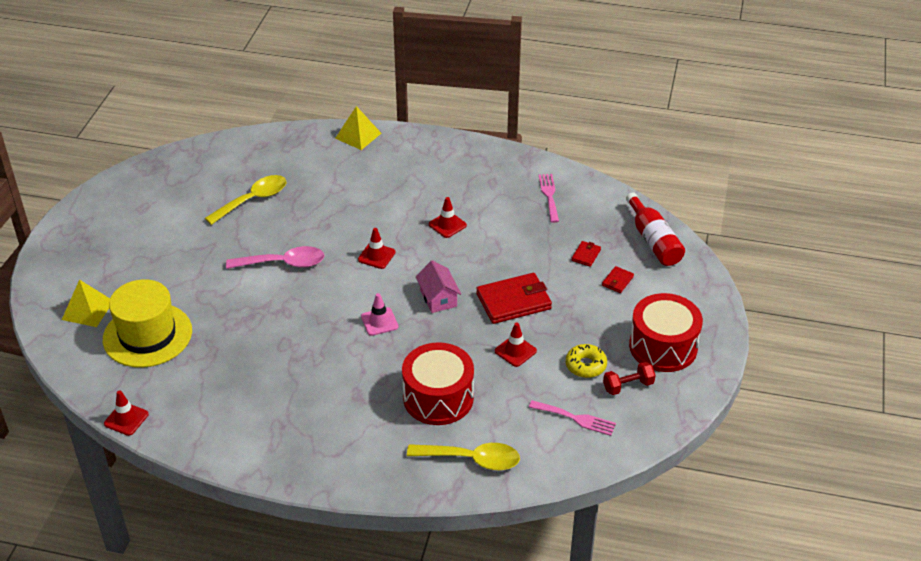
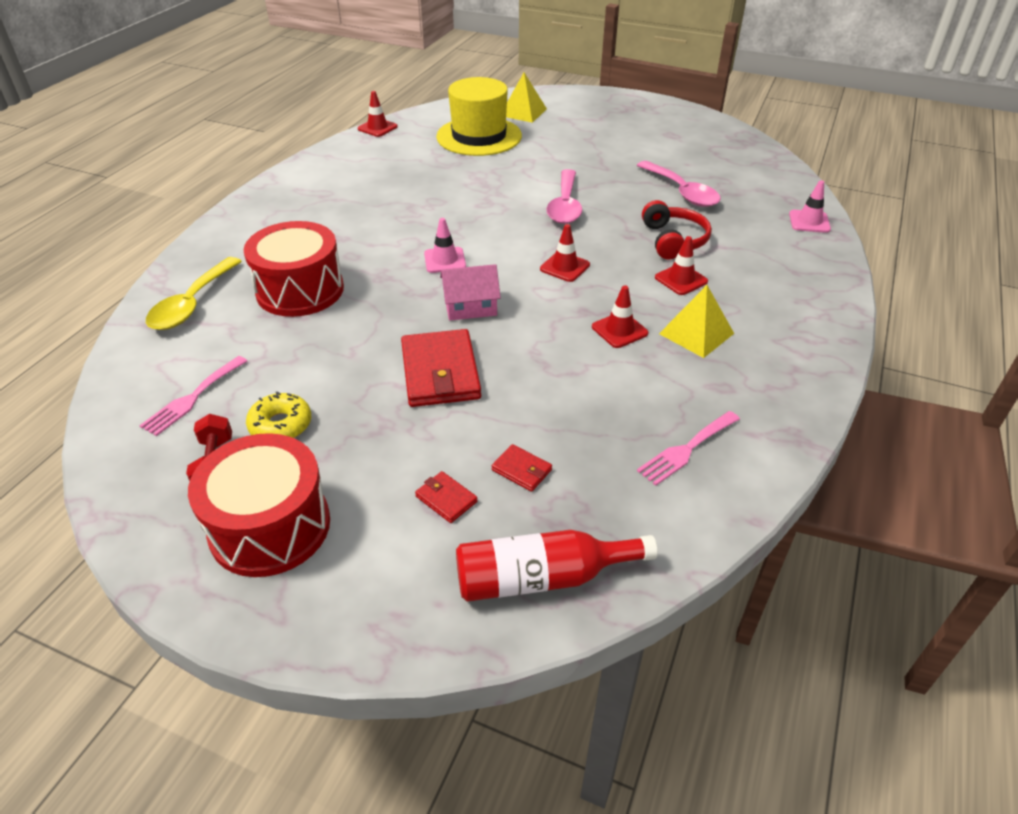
camera: 100 degrees right, 0 degrees up
yellow spoon [205,175,286,225] -> pink spoon [637,161,721,207]
yellow pyramid [335,106,381,150] -> yellow pyramid moved to [659,285,734,358]
red traffic cone [495,323,537,367] -> red traffic cone moved to [655,236,708,295]
pink fork [539,174,559,223] -> pink fork turned 135 degrees clockwise [637,411,740,486]
none -> red headphones [642,200,712,260]
none -> pink traffic cone [789,180,831,233]

